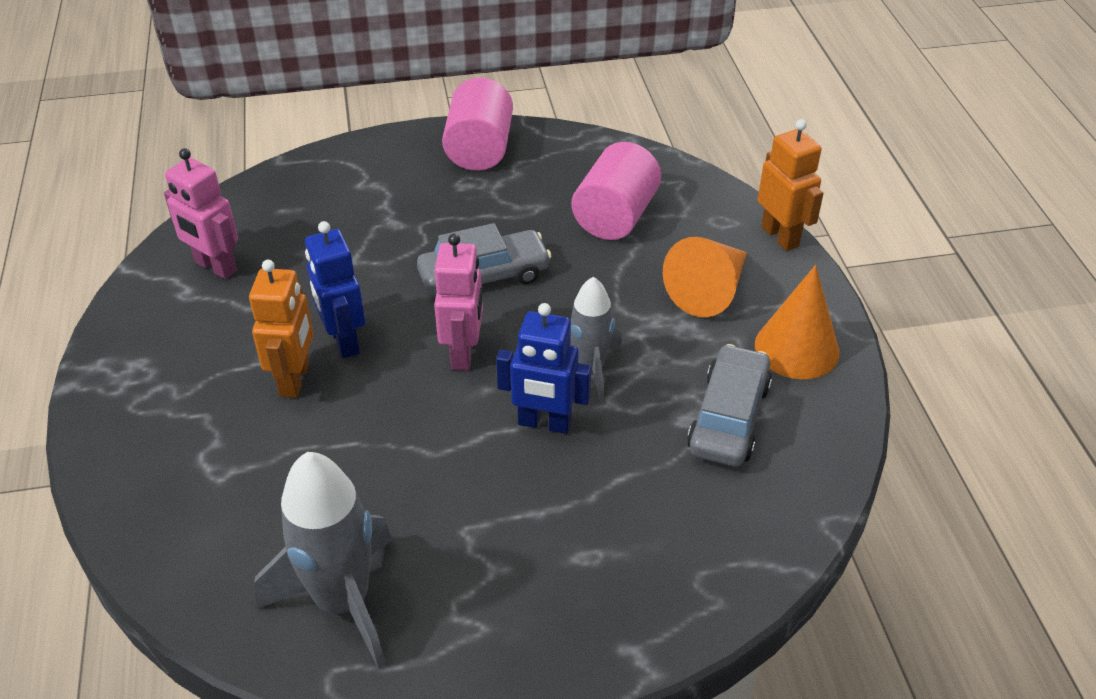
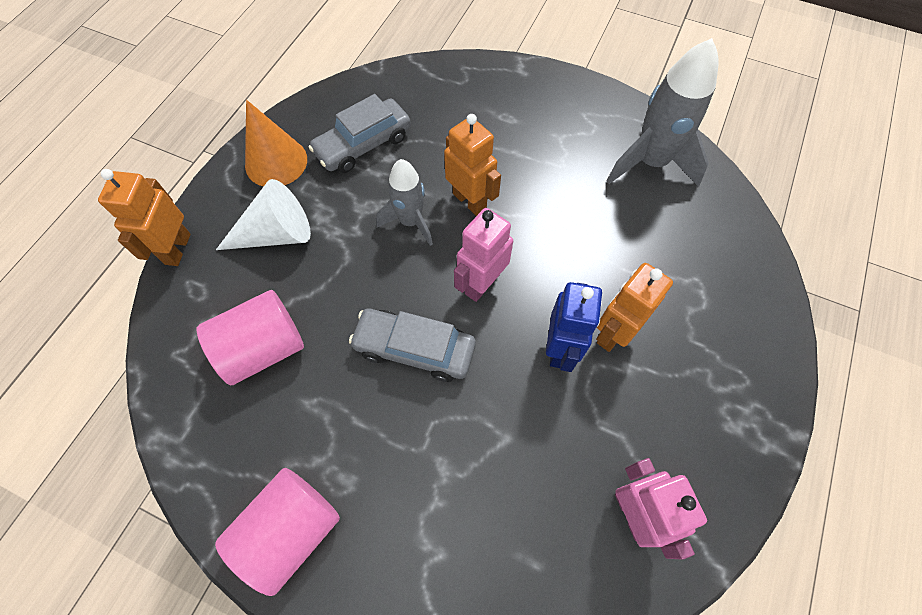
camera: 145 degrees left, 20 degrees up
blue robot [496,303,592,434] -> orange robot [444,114,501,216]
orange cone [663,237,747,317] -> white cone [216,179,311,250]

